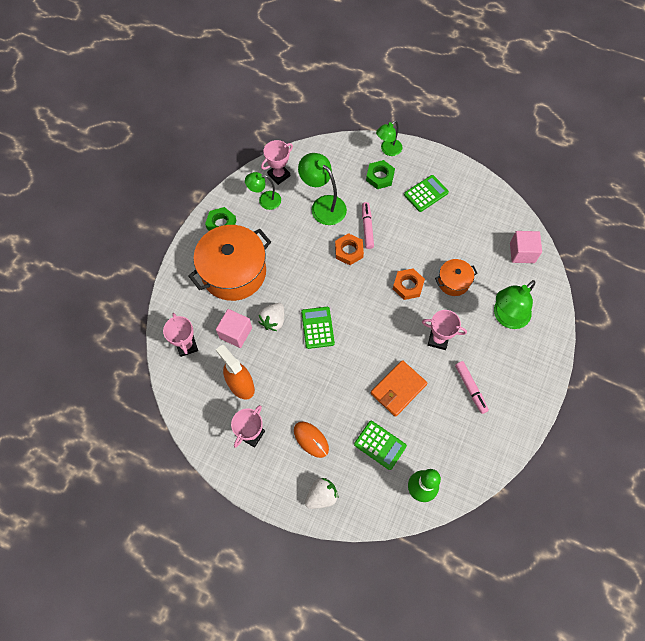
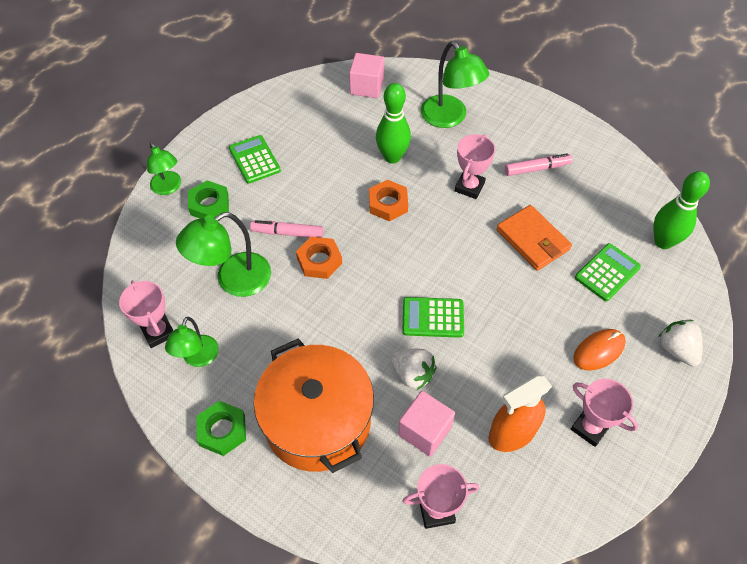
camera: 80 degrees left, 10 degrees down
orange pot [435,259,478,296] -> green bowling pin [376,83,411,164]

